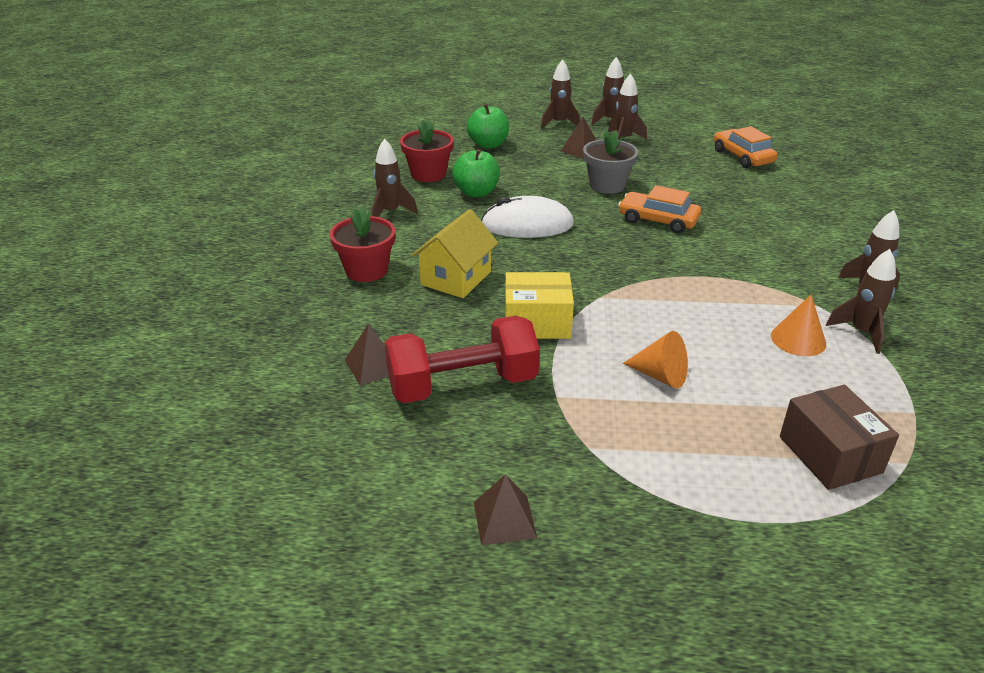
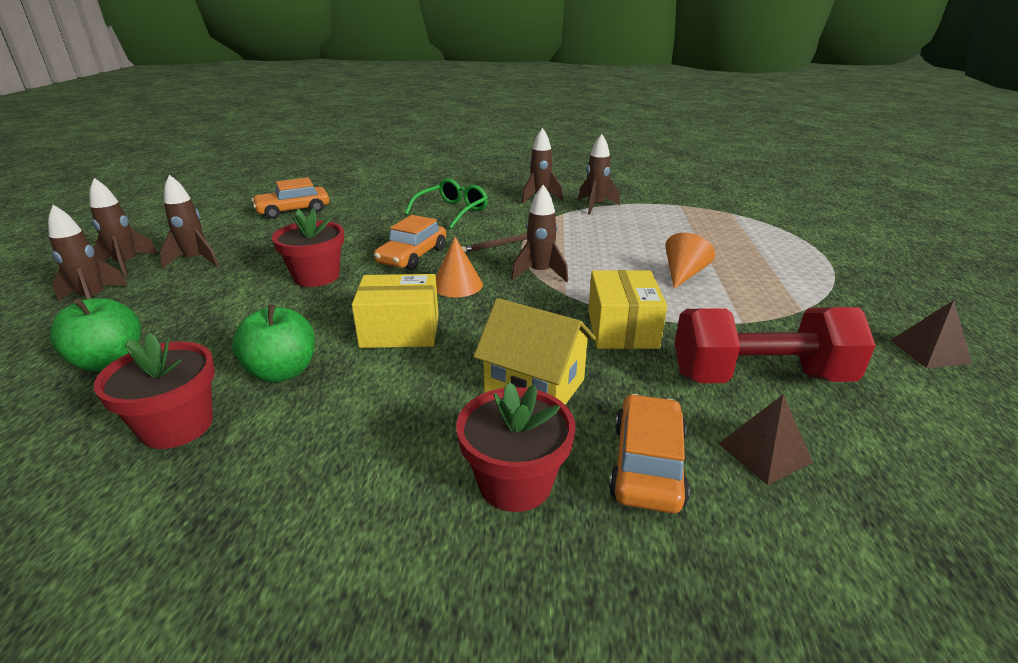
camera: 90 degrees left, 5 degrees down
brown rocket [371,139,418,217] -> brown rocket moved to [511,185,568,282]
red dumbbell [385,316,540,403] -> red dumbbell turned 75 degrees counterclockwise [675,307,876,383]
white mouse [481,196,574,238] -> yellow box [352,274,439,348]
brown pyramid [561,117,596,159] -> none
grey flower pot [583,130,638,194] -> red flower pot [272,208,344,287]
orange cone [771,294,826,356] -> orange cone moved to [436,237,483,297]
brown box [780,385,899,490] -> none
none -> green glasses [404,178,488,229]
none -> brown pencil [462,233,527,253]
none -> orange car [609,394,690,513]

